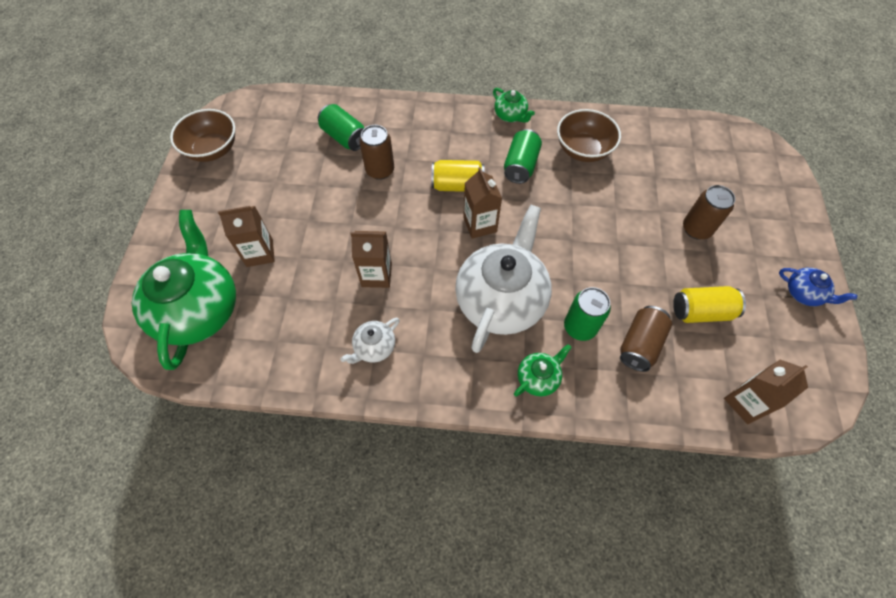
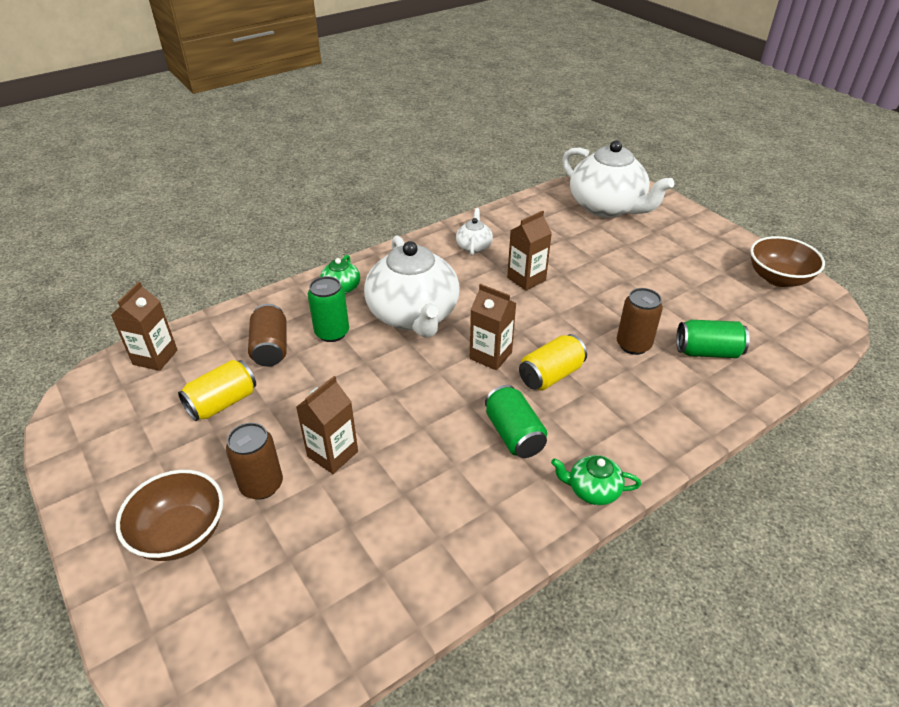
camera: 140 degrees right, 20 degrees down
green teapot [132,210,236,370] -> white teapot [562,140,674,218]
brown carton [218,206,275,267] -> brown carton moved to [296,376,358,474]
brown bowl [557,109,621,162] -> brown bowl moved to [116,470,223,561]
blue teapot [779,268,857,306] -> none

